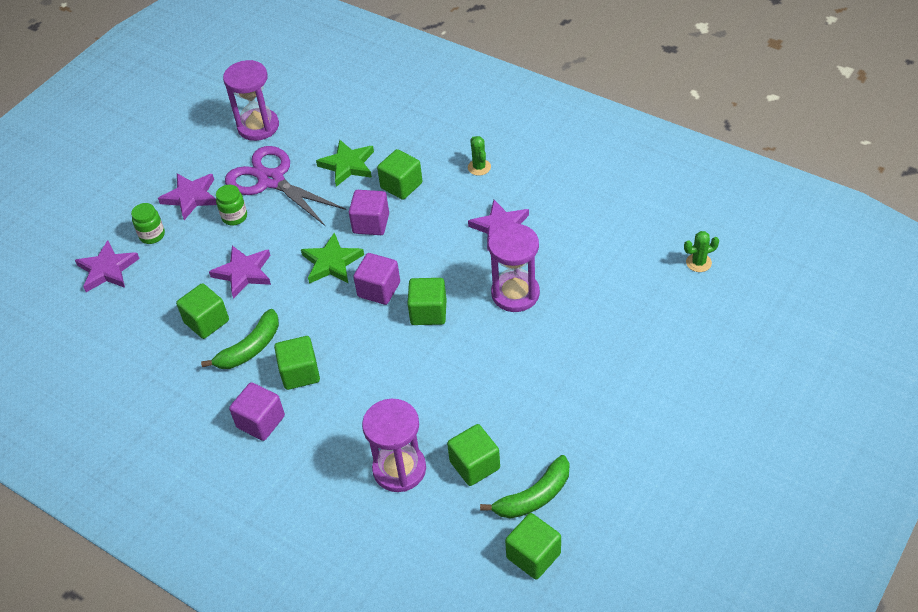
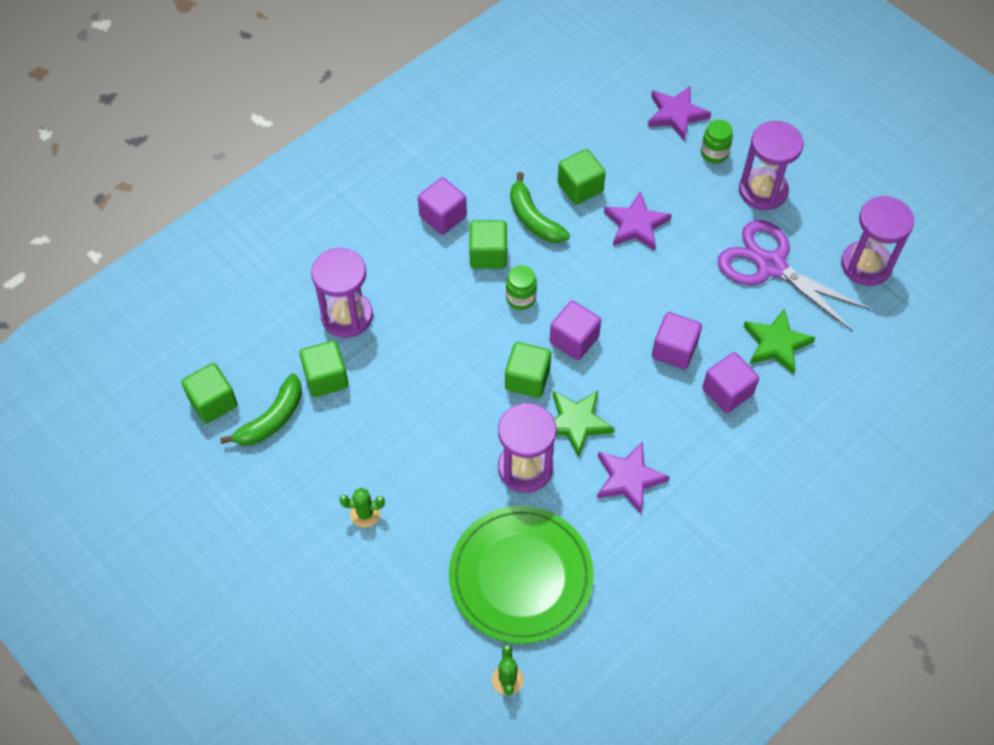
camera: 100 degrees right, 10 degrees up
purple star [158,174,217,220] -> purple hourglass [739,121,803,210]
green jar [216,185,247,226] -> green jar moved to [506,265,537,310]
purple scissors [225,146,346,226] -> purple scissors turned 105 degrees counterclockwise [718,220,870,331]
green star [301,233,364,284] -> green star moved to [553,391,615,458]
green cube [377,149,422,200] -> purple cube [702,352,759,413]
green cactus [468,136,491,176] -> green cactus moved to [339,488,385,527]
green banana [480,455,569,519] -> green banana turned 120 degrees counterclockwise [220,373,302,446]
none -> green plate [449,506,594,644]

